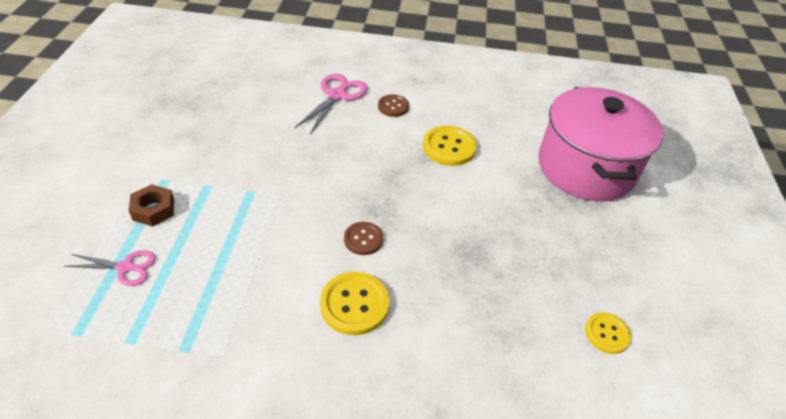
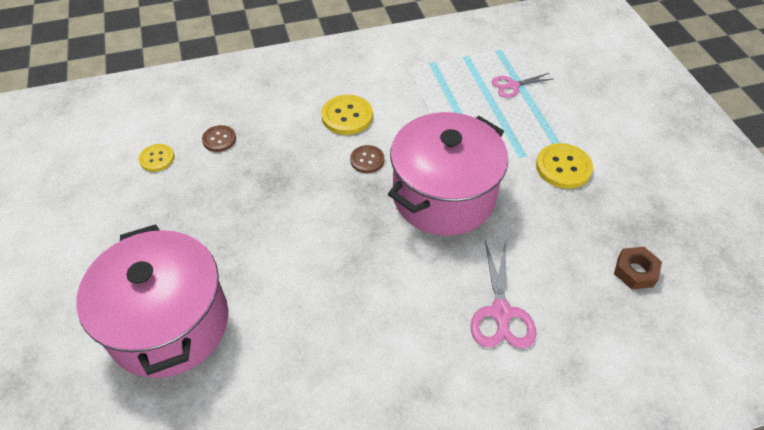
camera: 160 degrees right, 5 degrees up
brown nut [129,184,174,227] -> brown nut moved to [614,247,662,289]
brown button [378,94,409,117] -> brown button moved to [202,125,236,152]
yellow button [423,126,477,166] -> yellow button moved to [536,143,593,189]
none -> pink pot [388,112,508,236]

